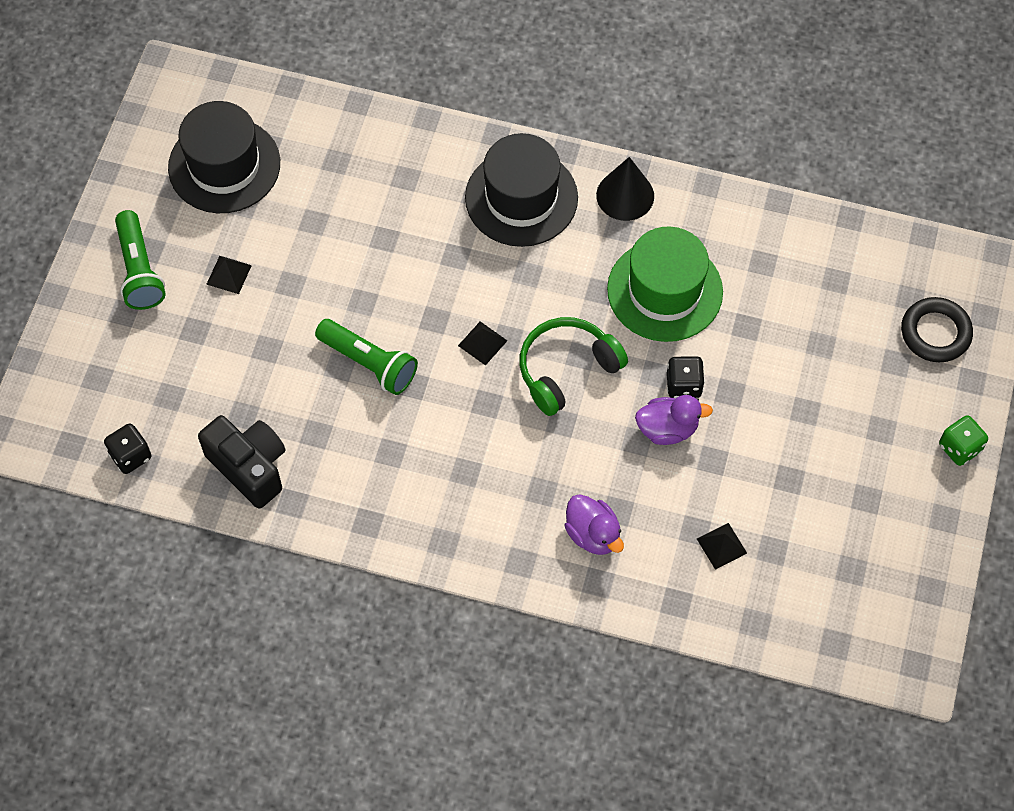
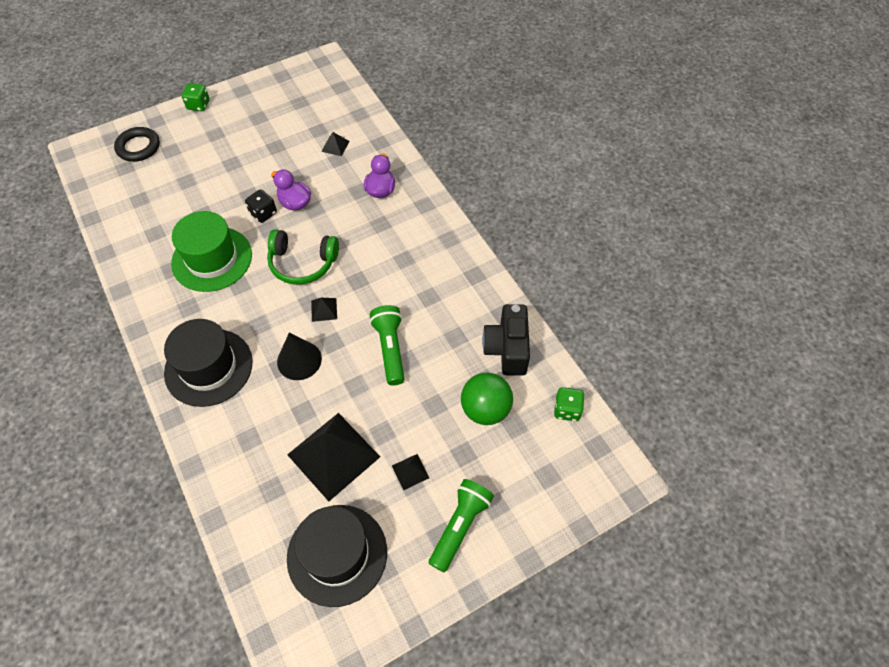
camera: 135 degrees left, 5 degrees down
black dice [104,423,151,474] -> green dice [554,387,585,421]
black cone [596,157,654,221] -> black cone moved to [277,333,322,380]
none -> black pyramid [287,413,380,501]
none -> green ball [461,373,513,425]

